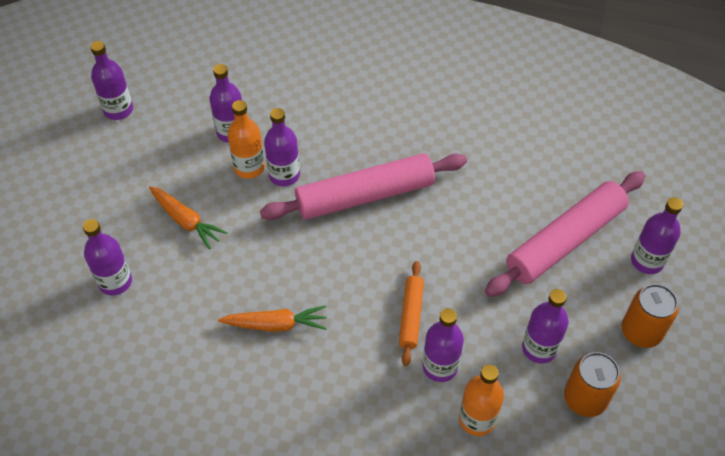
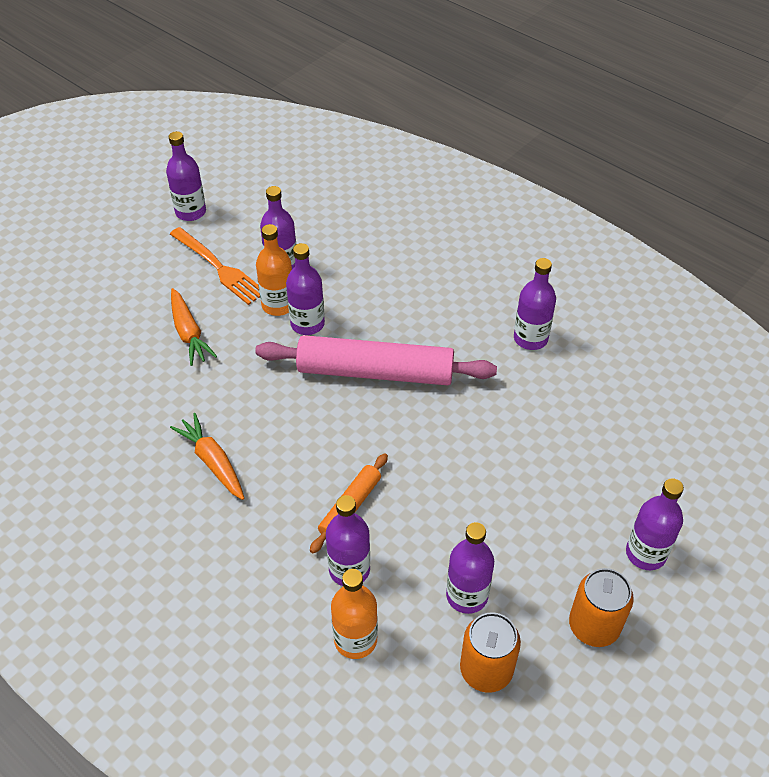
camera: 25 degrees right, 5 degrees down
purple bottle [83,219,132,296] -> purple bottle moved to [514,258,556,350]
orange carrot [218,305,327,332] -> orange carrot turned 150 degrees counterclockwise [170,413,244,500]
pink rolling pin [485,171,645,297] -> none
none -> orange fork [170,227,260,305]

